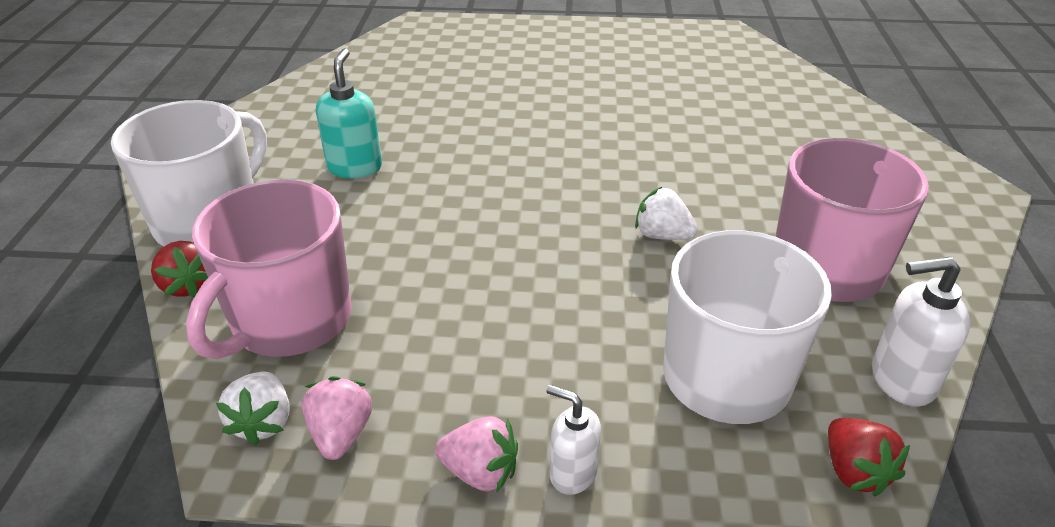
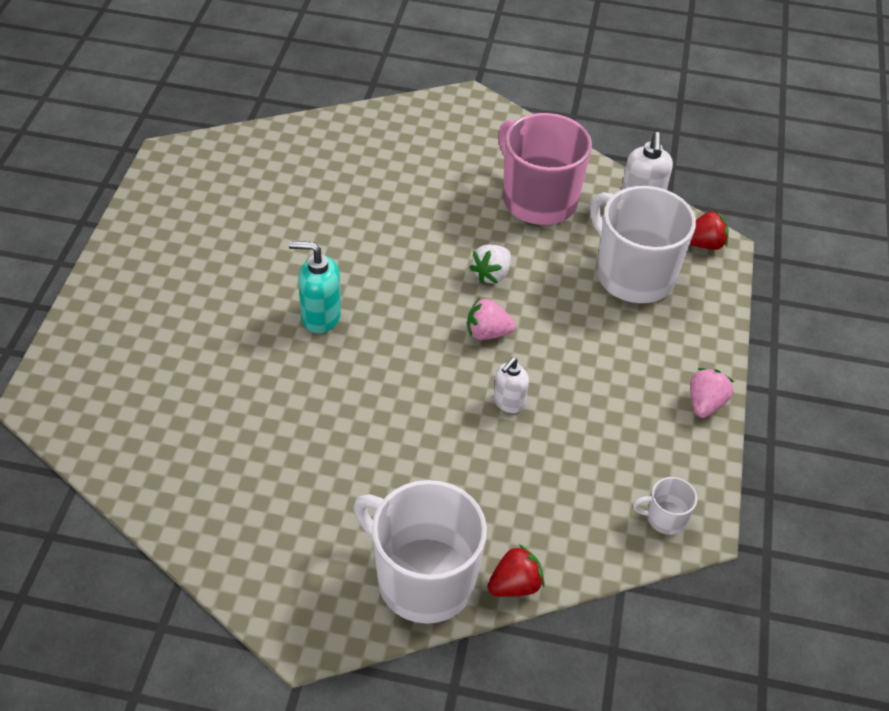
camera: 85 degrees left, 10 degrees up
pink mug [186,179,352,359] -> none
white strawberry [216,371,290,445] -> white mug [633,477,697,535]
pink strawberry [302,376,372,460] -> pink strawberry moved to [467,298,516,340]
turquoise soap dispenser [316,48,382,178] -> turquoise soap dispenser moved to [289,241,341,333]
white soap dispenser [546,385,601,495] -> white soap dispenser moved to [494,357,529,413]

